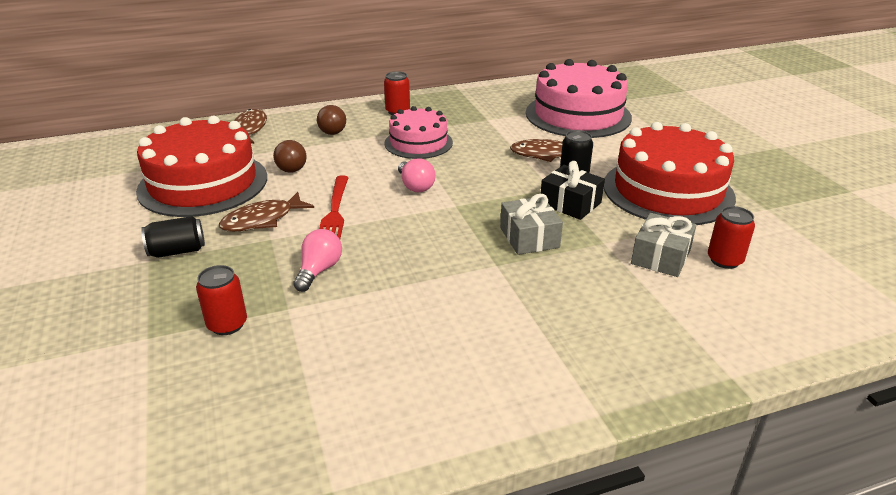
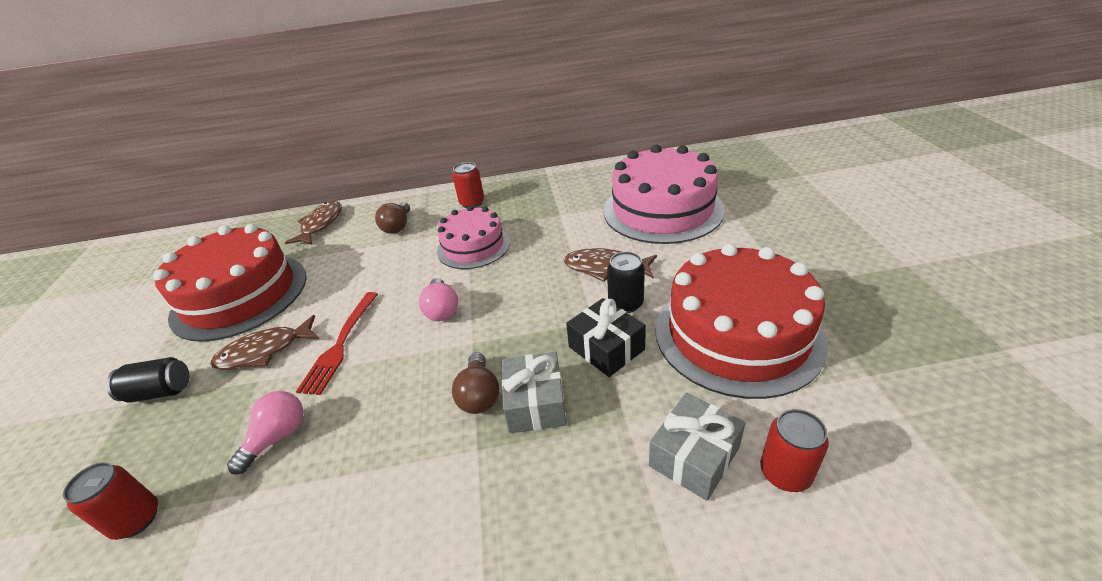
camera: 15 degrees right, 5 degrees up
brown light bulb [273,140,307,173] -> brown light bulb moved to [452,352,499,414]

